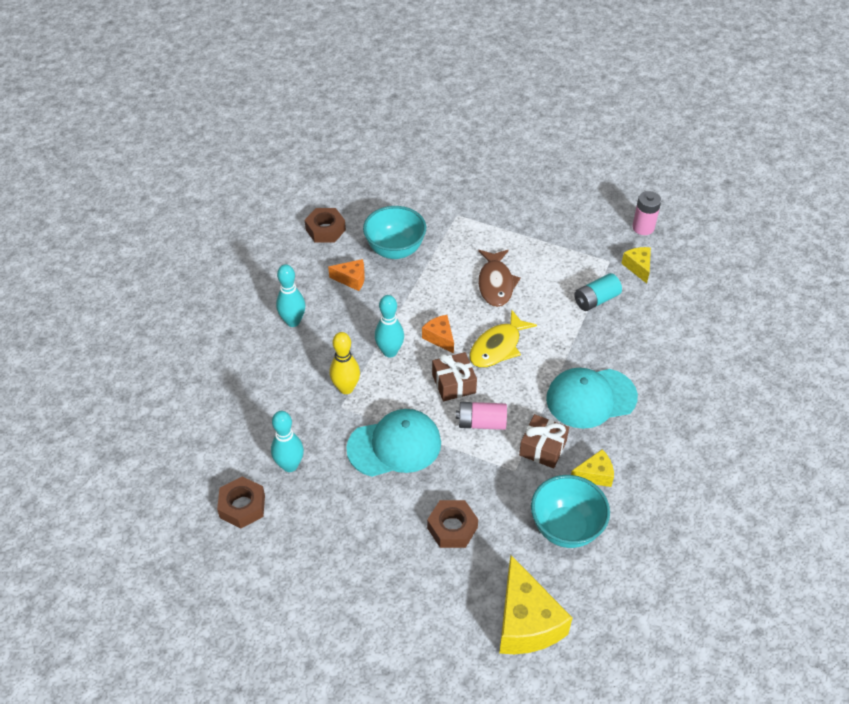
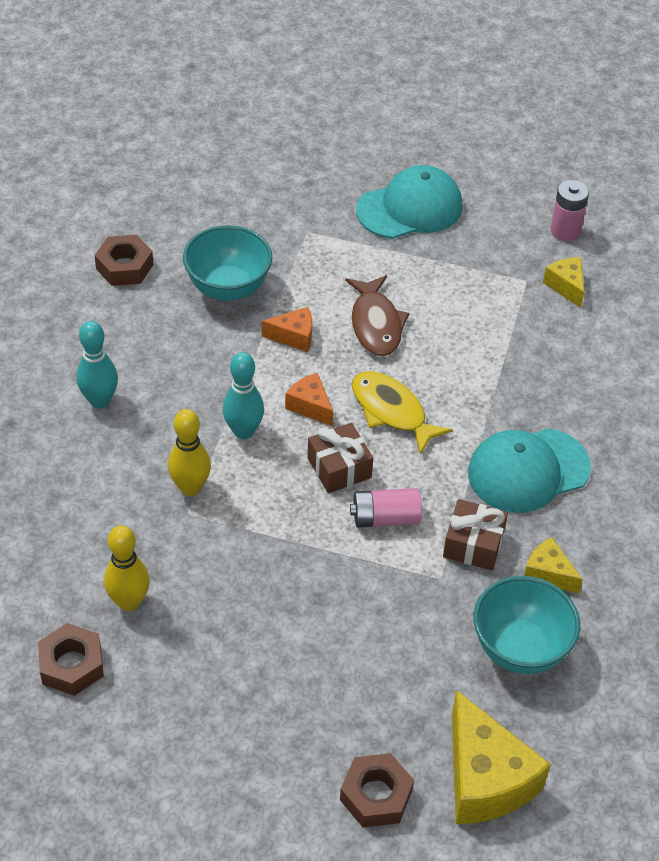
camera: 10 degrees left, 0 degrees up
turquoise bowling pin [271,411,304,472] -> yellow bowling pin [104,525,150,611]
orange cheese [328,259,365,291] -> orange cheese moved to [262,307,312,352]
turquoise cap [346,409,441,477] -> turquoise cap moved to [356,165,463,239]
brown nut [427,500,478,548] -> brown nut moved to [340,753,414,827]
yellow fish [469,309,537,368] -> yellow fish turned 105 degrees clockwise [352,371,453,455]
yellow cheese [571,449,614,487] -> yellow cheese turned 120 degrees counterclockwise [524,537,583,593]
turquoise battery [574,273,622,311] -> none

